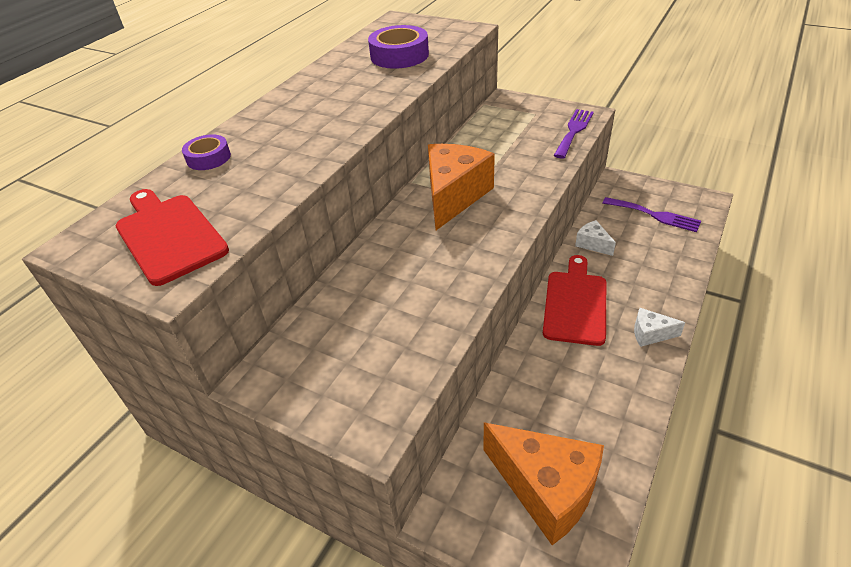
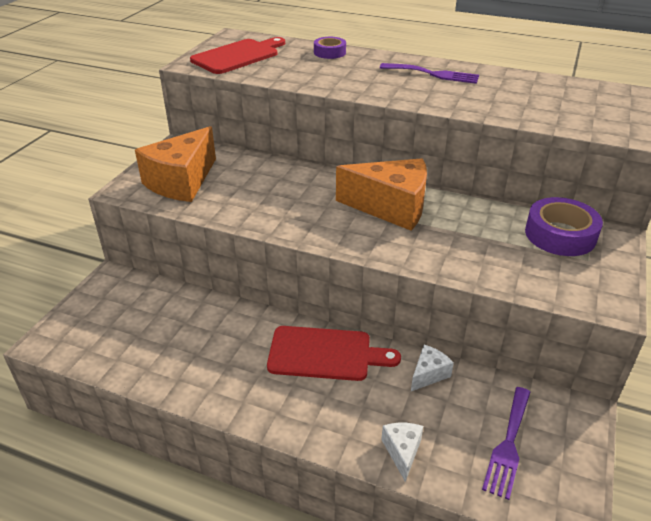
camera: 80 degrees right, 5 degrees down
purple tape [368,25,429,69] -> purple tape moved to [525,197,603,256]
orange cheese [483,422,604,545] -> orange cheese moved to [135,126,216,202]
purple fork [554,109,594,158] -> purple fork moved to [380,63,479,84]
white cheese [634,308,685,347] -> white cheese moved to [381,423,423,482]

